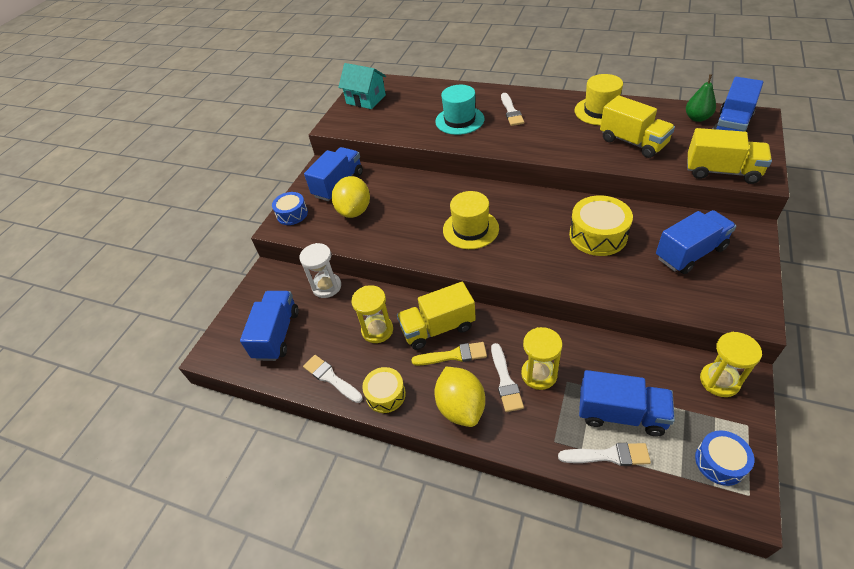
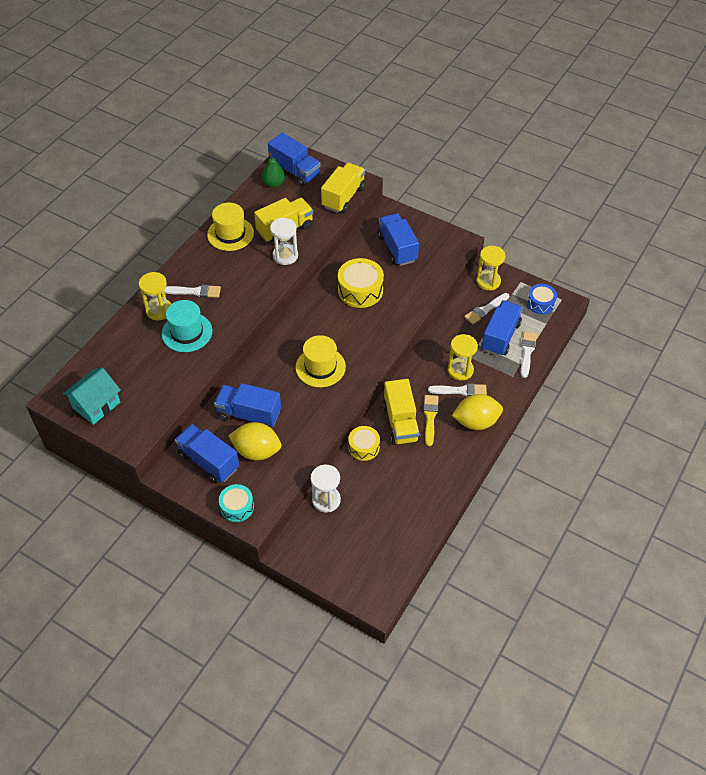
camera: 85 degrees left, 5 degrees up
blue truck [240,291,299,361] -> blue truck moved to [214,383,281,427]
blue drum [272,192,308,225] -> turquoise drum [219,484,254,522]
white brush [303,355,363,403] -> white brush moved to [464,293,509,324]
yellow hourglass [351,285,393,343] -> yellow hourglass moved to [139,272,171,320]
yellow drum [362,367,406,413] -> yellow drum moved to [348,426,380,461]
none -> white hourglass [270,218,298,265]

